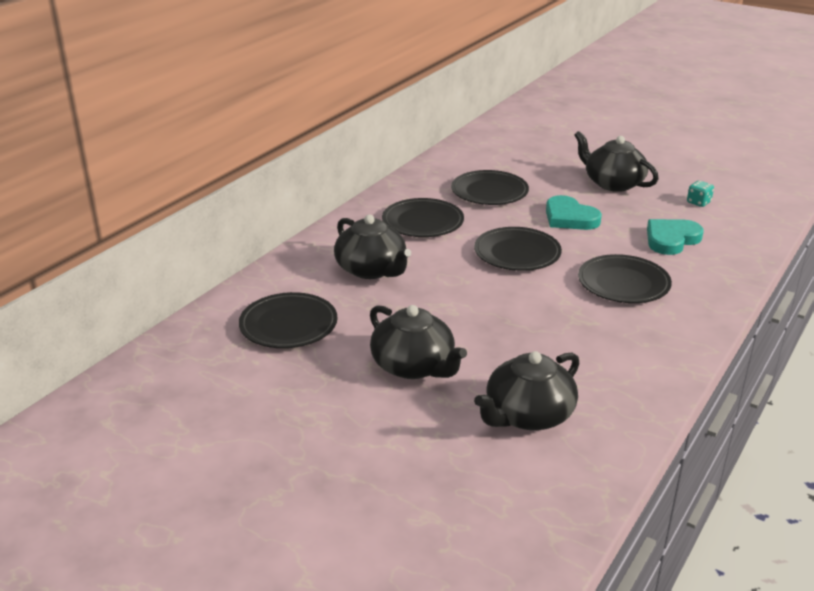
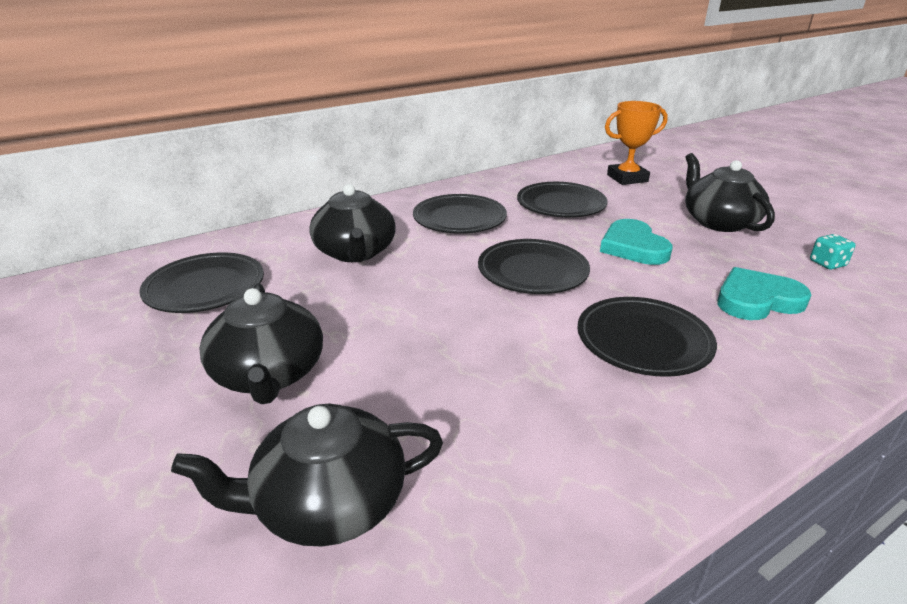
camera: 25 degrees right, 0 degrees up
none -> orange trophy [605,101,668,185]

